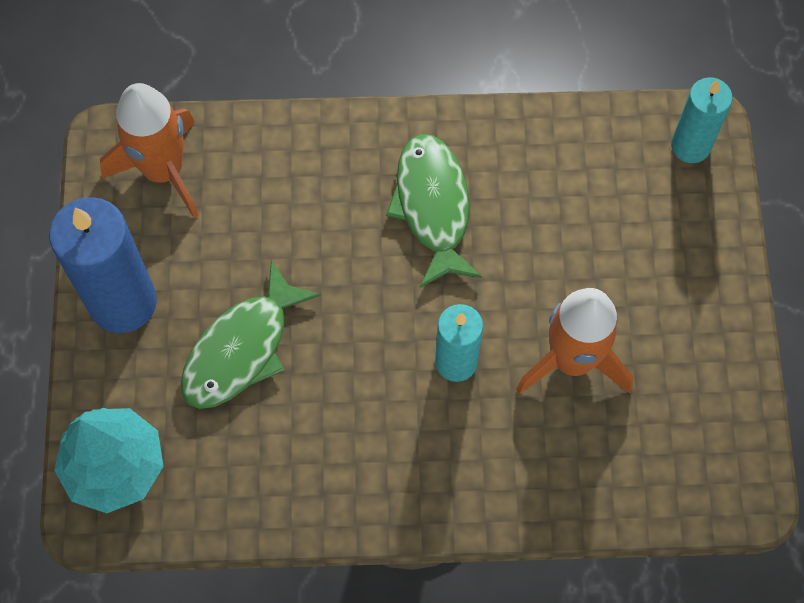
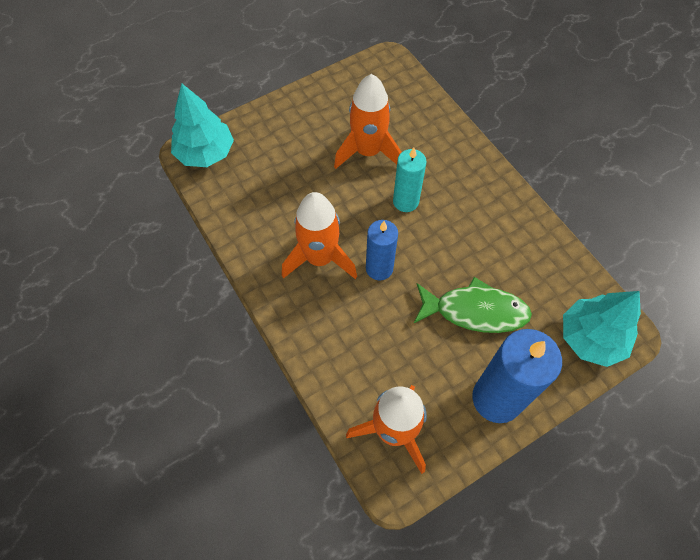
camera: 120 degrees left, 5 degrees down
green fish [386,134,482,288] -> orange rocket [282,192,357,279]
turquoise candle [671,77,732,163] -> turquoise tree [171,84,234,167]
none -> blue candle [366,220,398,281]

